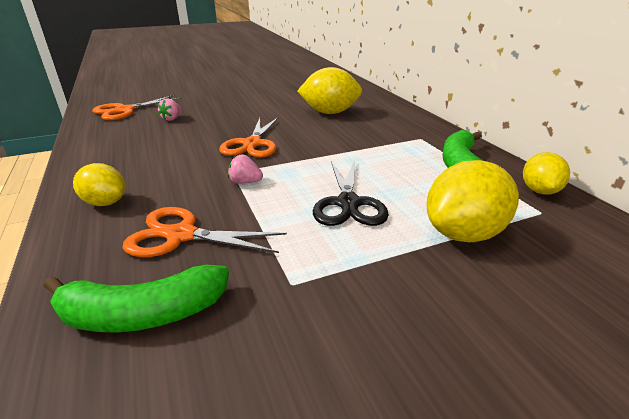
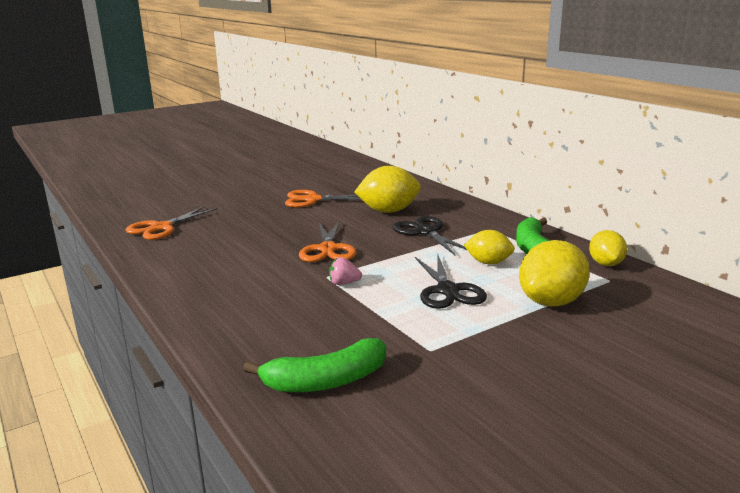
camera: 10 degrees left, 10 degrees down
yellow lemon [73,163,125,206] -> yellow lemon moved to [464,230,515,264]
orange scissors [122,207,287,257] -> orange scissors moved to [285,190,361,207]
pink strawberry [158,99,181,121] -> none
none -> black scissors [392,216,467,255]

